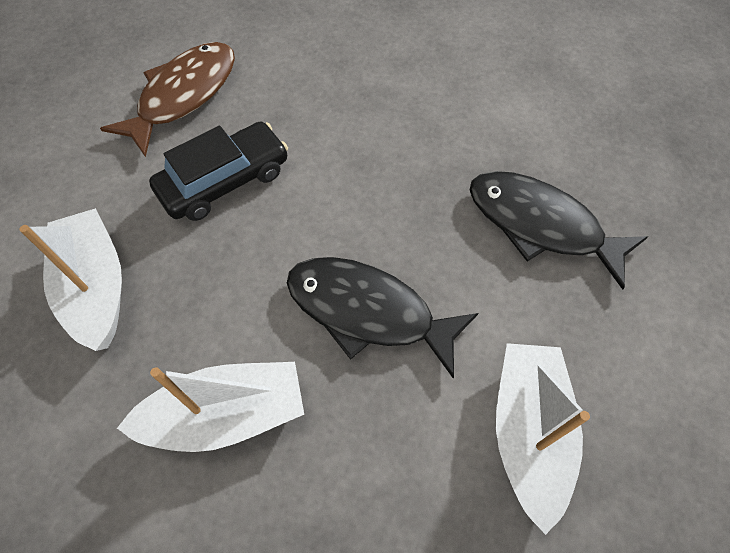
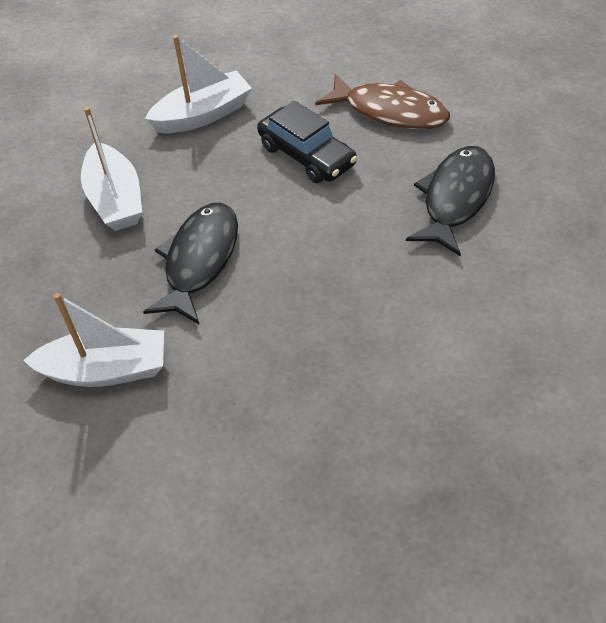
camera: 85 degrees right, 10 degrees down
black fish [470,171,648,290] -> black fish moved to [406,146,495,257]

